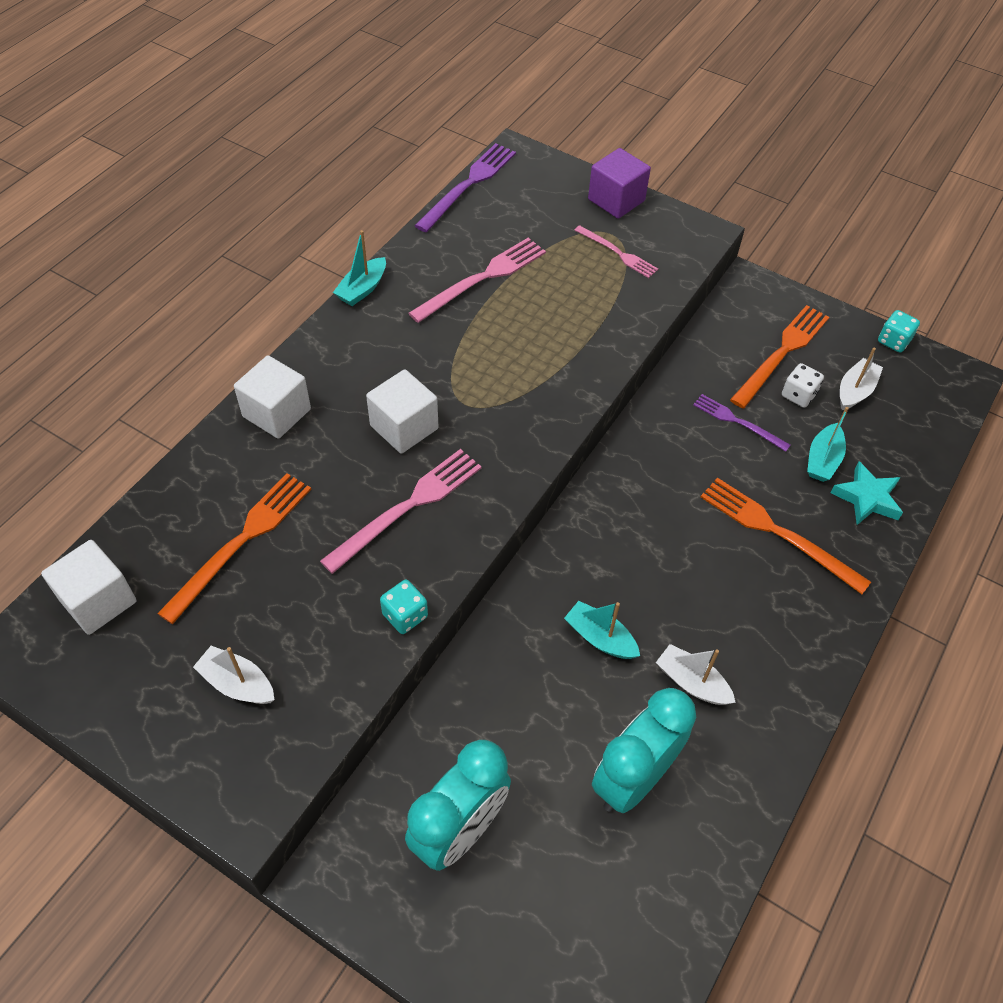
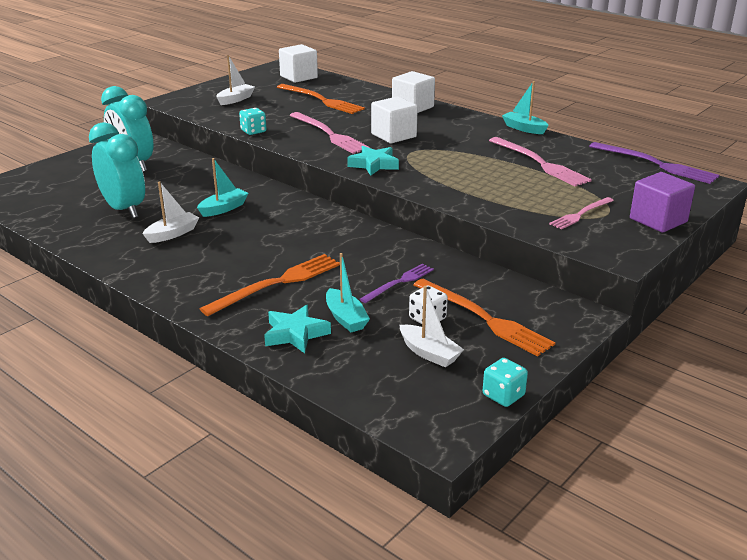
camera: 100 degrees right, 25 degrees down
turquoise boat [807,407,849,482] -> turquoise boat turned 150 degrees counterclockwise [326,253,370,332]
none -> turquoise star [347,146,399,176]

